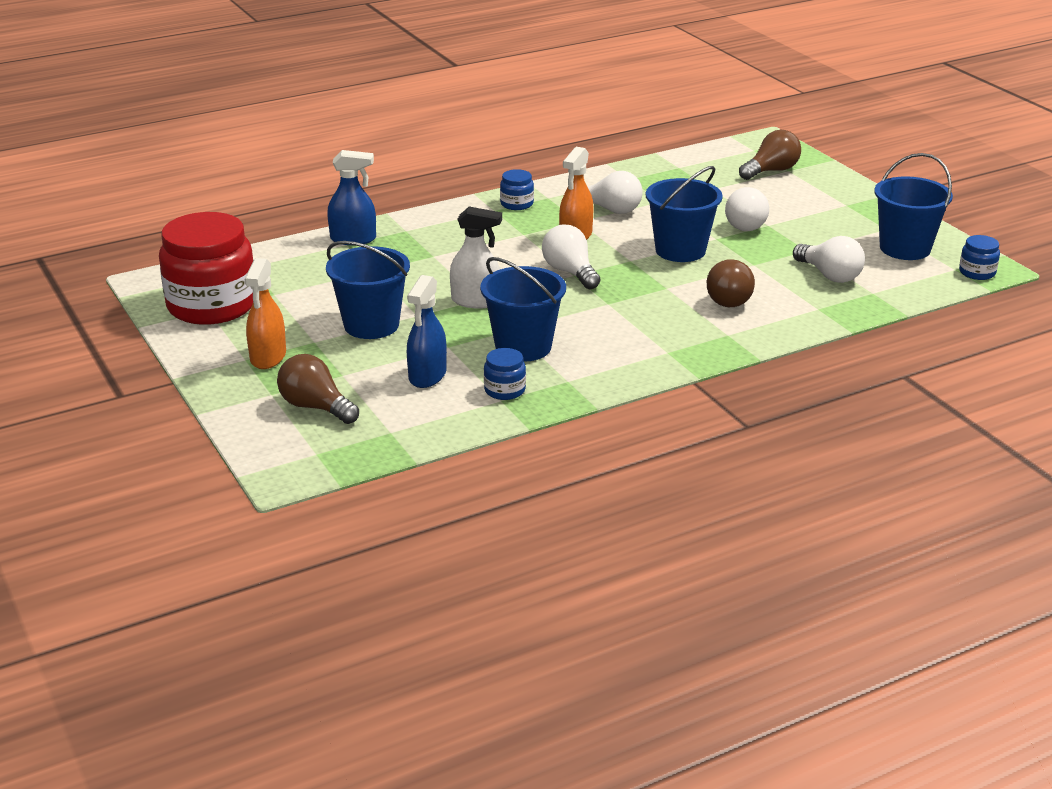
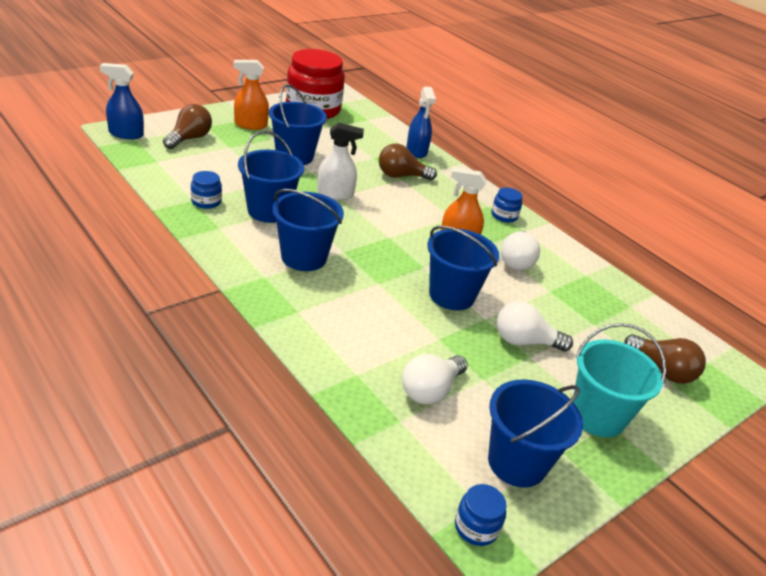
camera: 75 degrees right, 5 degrees up
blue spray bottle [407,275,447,388] -> blue spray bottle moved to [100,63,144,139]
white spray bottle [450,206,502,309] -> white spray bottle turned 90 degrees counterclockwise [317,123,364,200]
white light bulb [542,224,600,289] -> none
brown light bulb [707,259,755,307] -> brown light bulb moved to [379,144,437,180]
none -> blue bucket [272,189,344,271]
none -> turquoise bucket [573,323,666,437]

